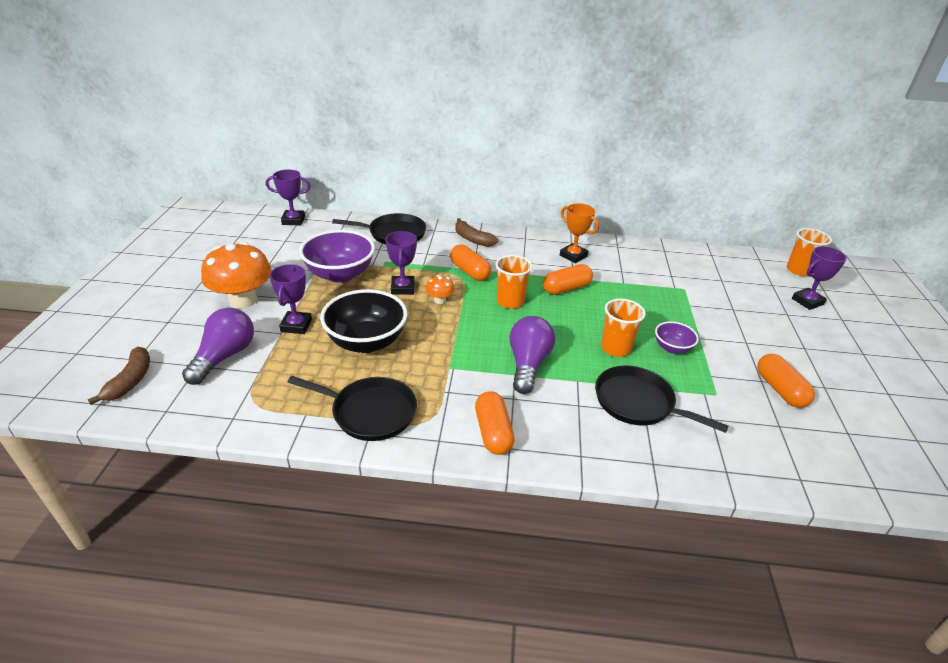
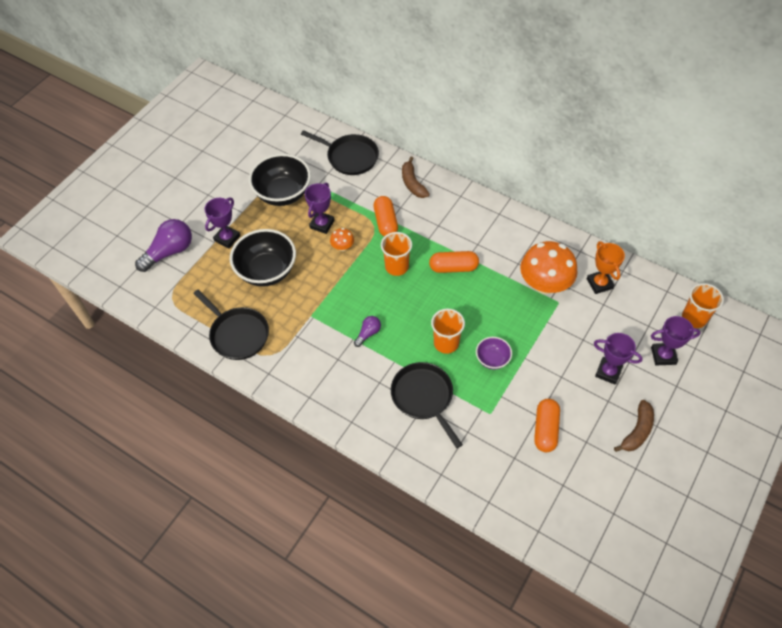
camera: 30 degrees right, 20 degrees up
brown banana [88,347,150,405] -> brown banana moved to [614,400,654,452]
orange mushroom [201,242,272,308] -> orange mushroom moved to [520,241,577,294]
purple trophy [266,170,311,225] -> purple trophy moved to [594,333,643,385]
purple bowl [299,230,375,283] -> black bowl [249,154,311,206]
orange capsule [475,391,515,455] -> none
purple light bulb [509,316,555,394] -> purple light bulb [354,316,381,347], size x0.51
orange trophy [560,203,599,263] -> orange trophy moved to [587,241,625,294]

